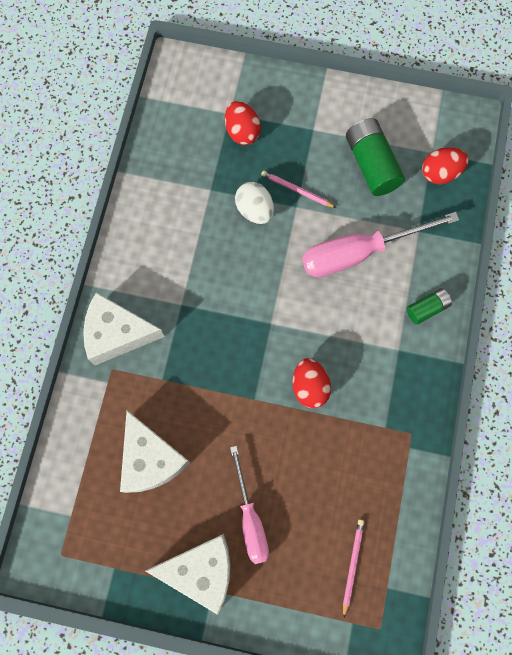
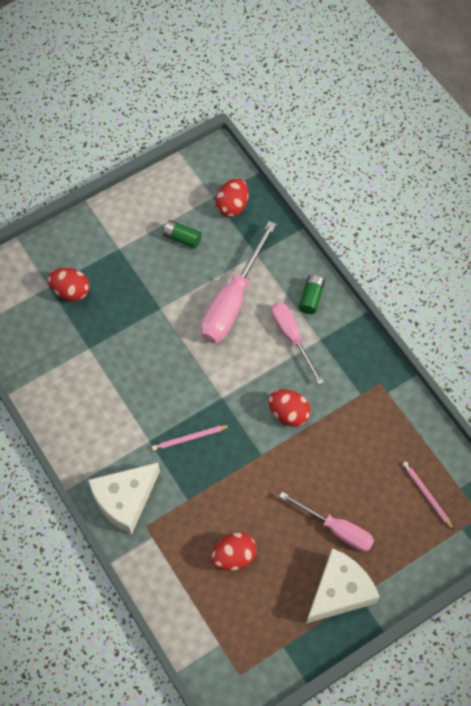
camera: 45 degrees left, 10 degrees down
white cheese [120,410,191,493] -> red egg [211,532,257,571]
white egg [235,182,274,224] -> none
pink pencil [261,171,336,208] -> pink pencil moved to [152,425,231,451]
green battery [346,118,405,196] -> green battery [163,220,202,248], size x0.56
none -> pink screwdriver [271,302,324,384]

